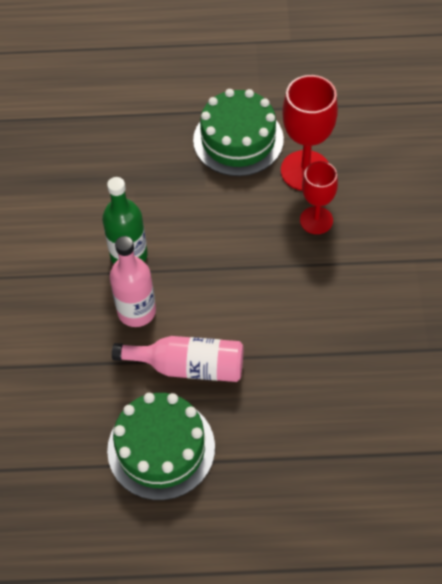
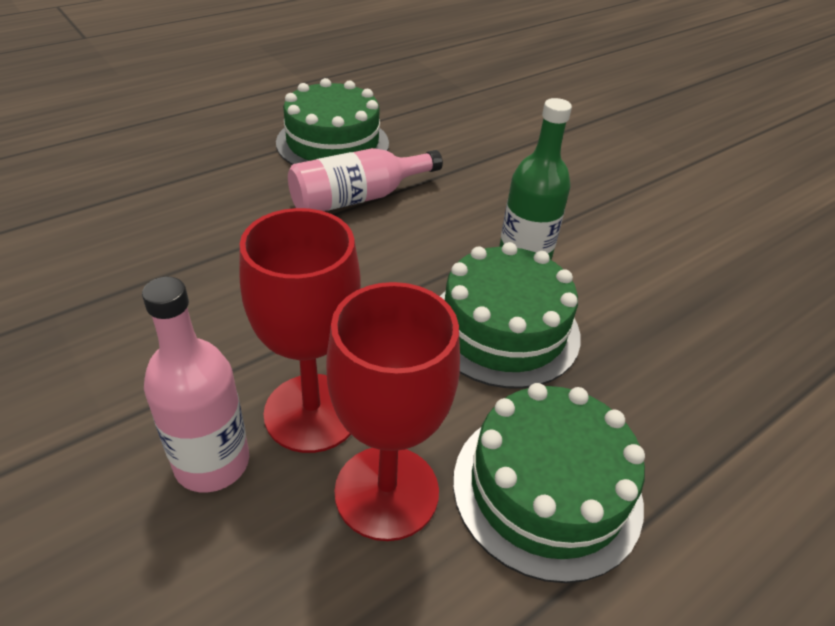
camera: 140 degrees right, 15 degrees down
pink bottle [110,236,156,327] -> pink bottle moved to [142,277,249,492]
red goblet [300,161,338,234] -> red goblet [239,208,361,453], size x1.55
none -> green cake [440,242,581,389]

